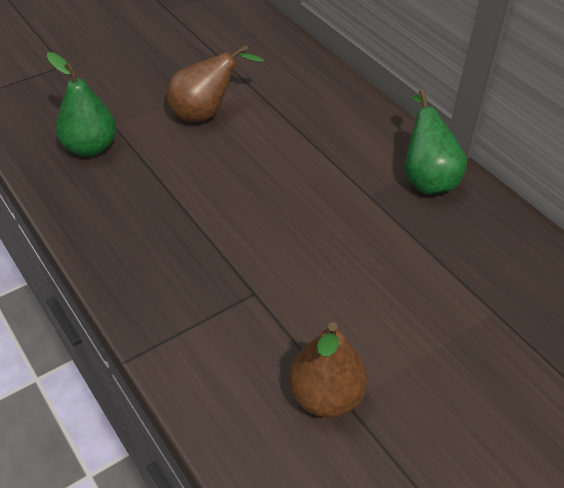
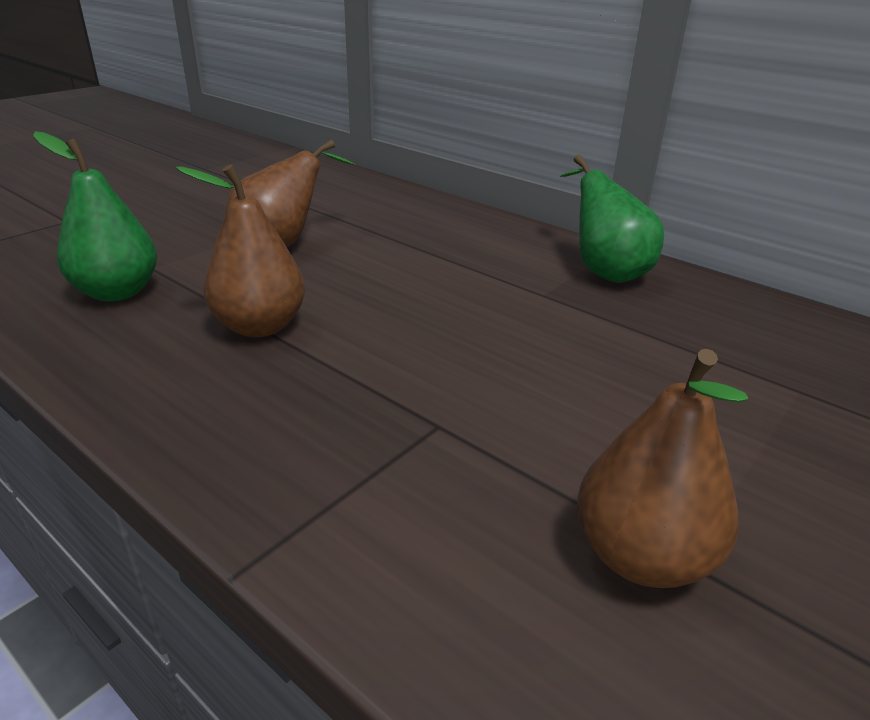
camera: 15 degrees left, 15 degrees down
none -> brown pear [176,164,305,337]

